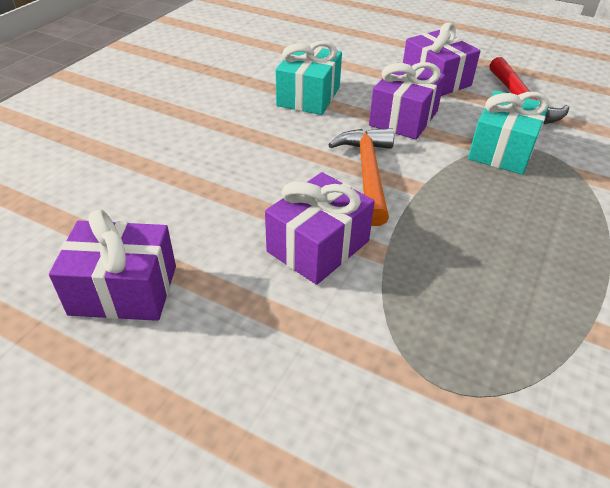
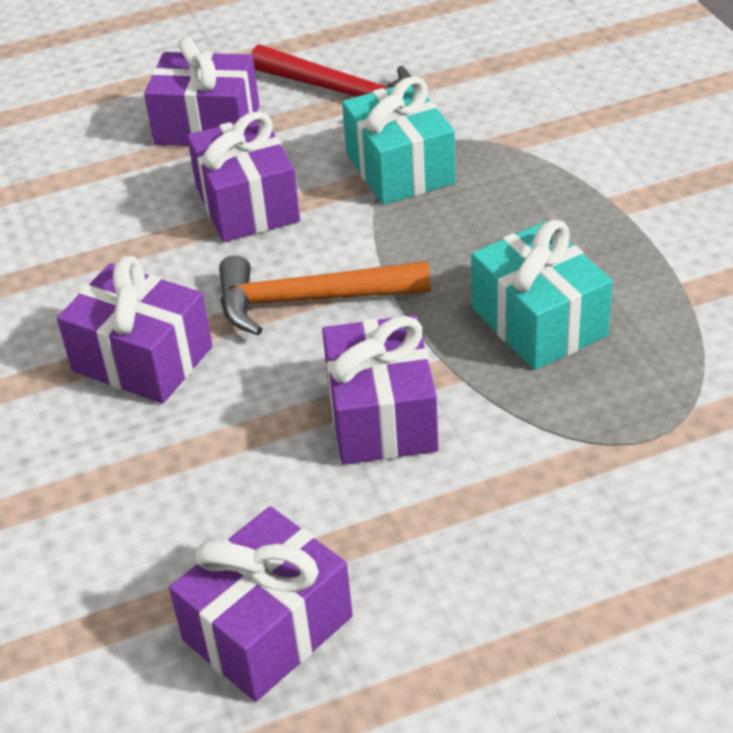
camera: 45 degrees left, 0 degrees up
turquoise gift [276,41,342,115] -> turquoise gift moved to [471,220,613,370]
orange hammer [328,128,394,226] -> orange hammer turned 45 degrees counterclockwise [219,255,431,335]
none -> purple gift [57,256,212,404]

